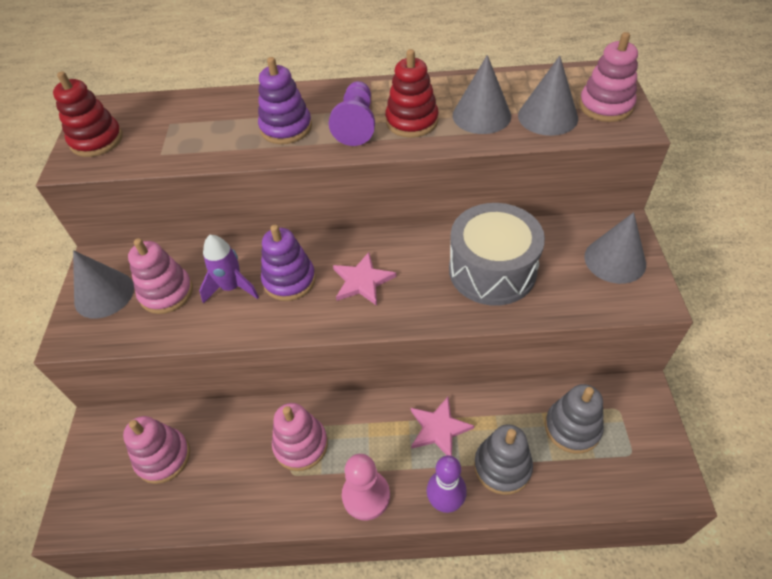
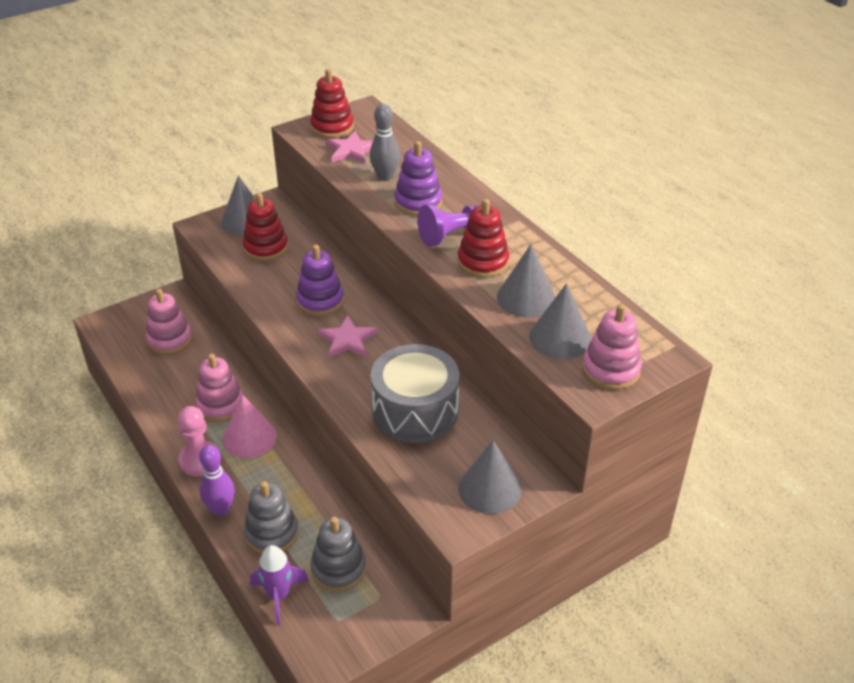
camera: 55 degrees right, 10 degrees down
pink stacking toy [128,238,193,314] -> red stacking toy [243,193,288,261]
purple rocket [199,235,259,303] -> purple rocket moved to [250,545,309,625]
pink star [411,397,474,456] -> pink star moved to [326,131,373,164]
none -> pink cone [222,394,277,458]
none -> grey bowling pin [370,104,400,181]

